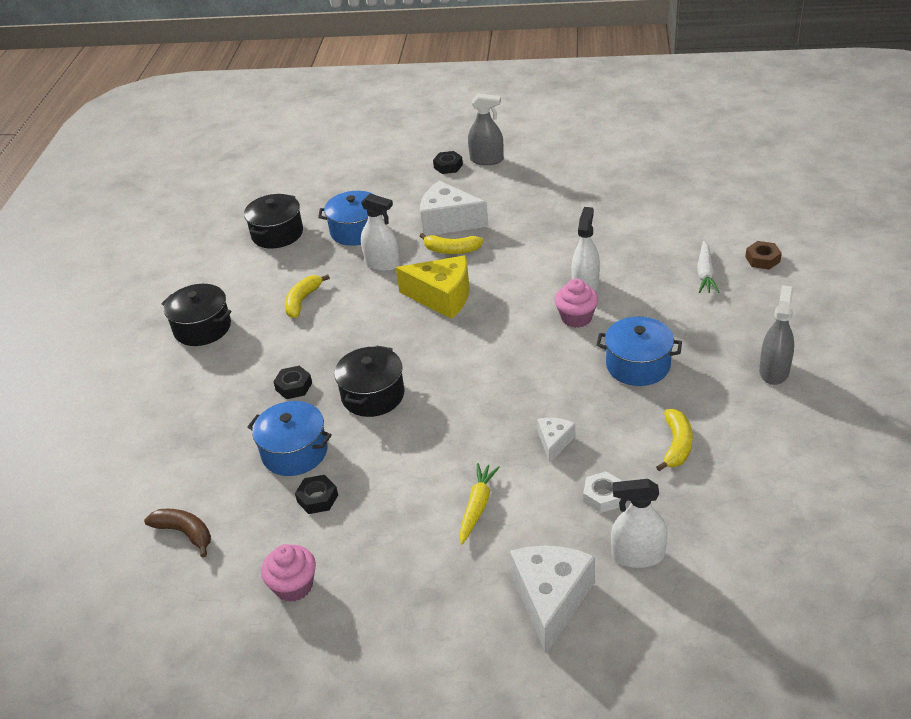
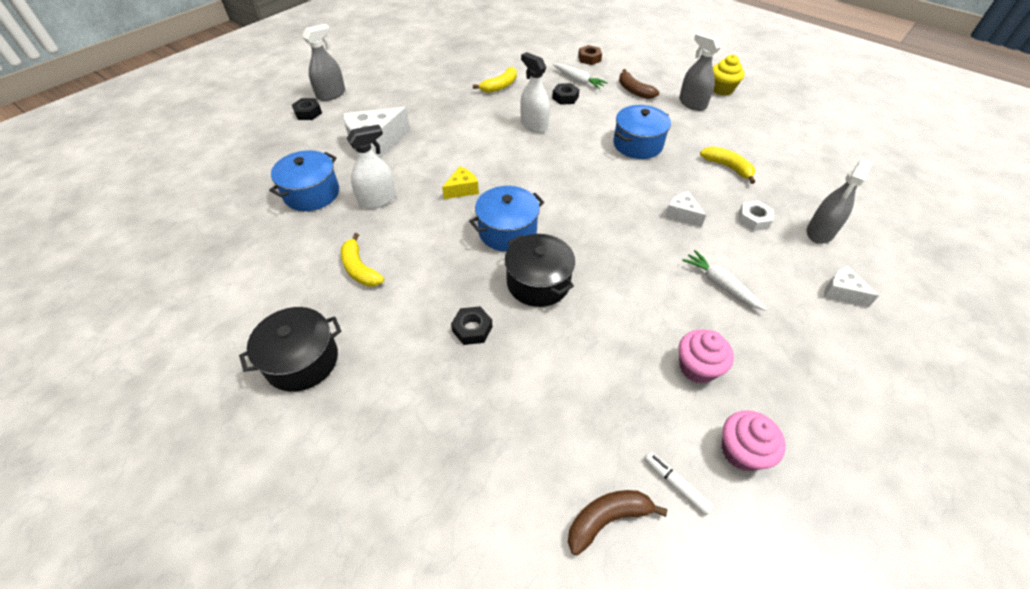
camera: 60 degrees left, 10 degrees up
black pot [244,194,303,248] -> none
blue pot [248,401,332,476] -> blue pot moved to [469,186,544,252]
black nut [295,475,338,514] -> black nut moved to [552,83,580,105]
yellow cheese [396,255,469,319] -> yellow cheese [442,166,479,199], size x0.52
yellow banana [420,233,484,254] -> yellow banana moved to [473,67,517,93]
yellow carrot [460,463,500,545] -> white carrot [682,250,767,311]
white cheese [510,546,595,653] -> white cheese [824,266,879,307], size x0.52
pink cupcake [555,279,598,328] -> pink cupcake moved to [679,329,734,384]
white spray bottle [611,479,668,568] -> grey spray bottle [807,159,873,244]
none -> brown banana [619,69,659,99]
none -> white marker [644,452,714,516]
none -> yellow cupcake [713,55,745,95]

